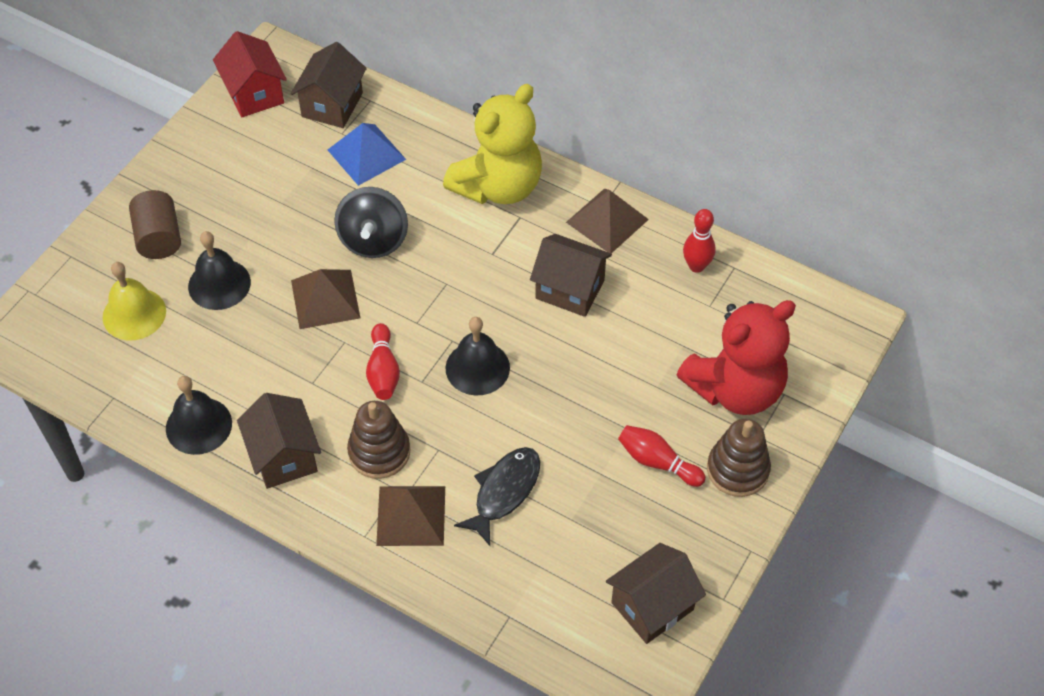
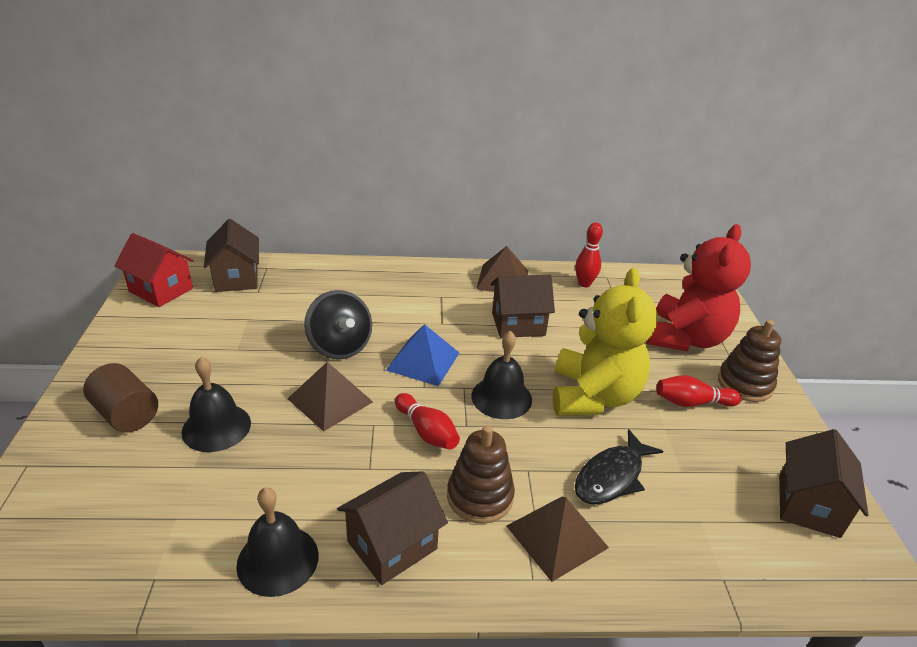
camera: 35 degrees left, 20 degrees down
yellow bell [103,262,166,340] -> none
brown house [237,393,321,489] -> brown house turned 75 degrees counterclockwise [337,471,448,585]
blue pyramid [328,123,406,186] -> blue pyramid moved to [386,324,459,386]
yellow teddy bear [443,84,542,204] -> yellow teddy bear moved to [553,268,658,415]
black fish [454,447,540,546] -> black fish turned 135 degrees counterclockwise [575,429,663,504]

